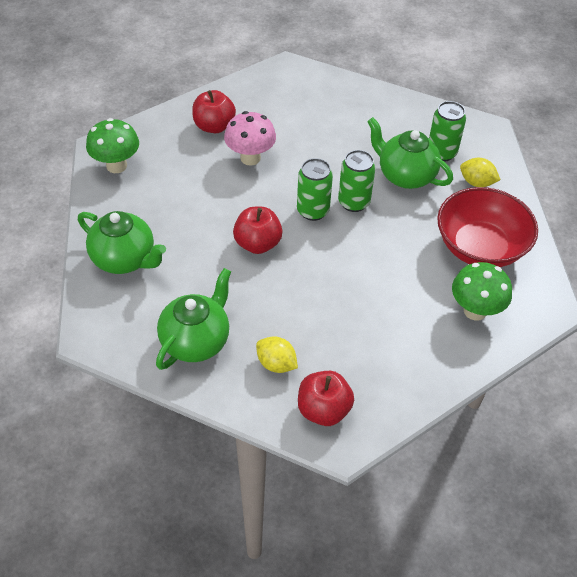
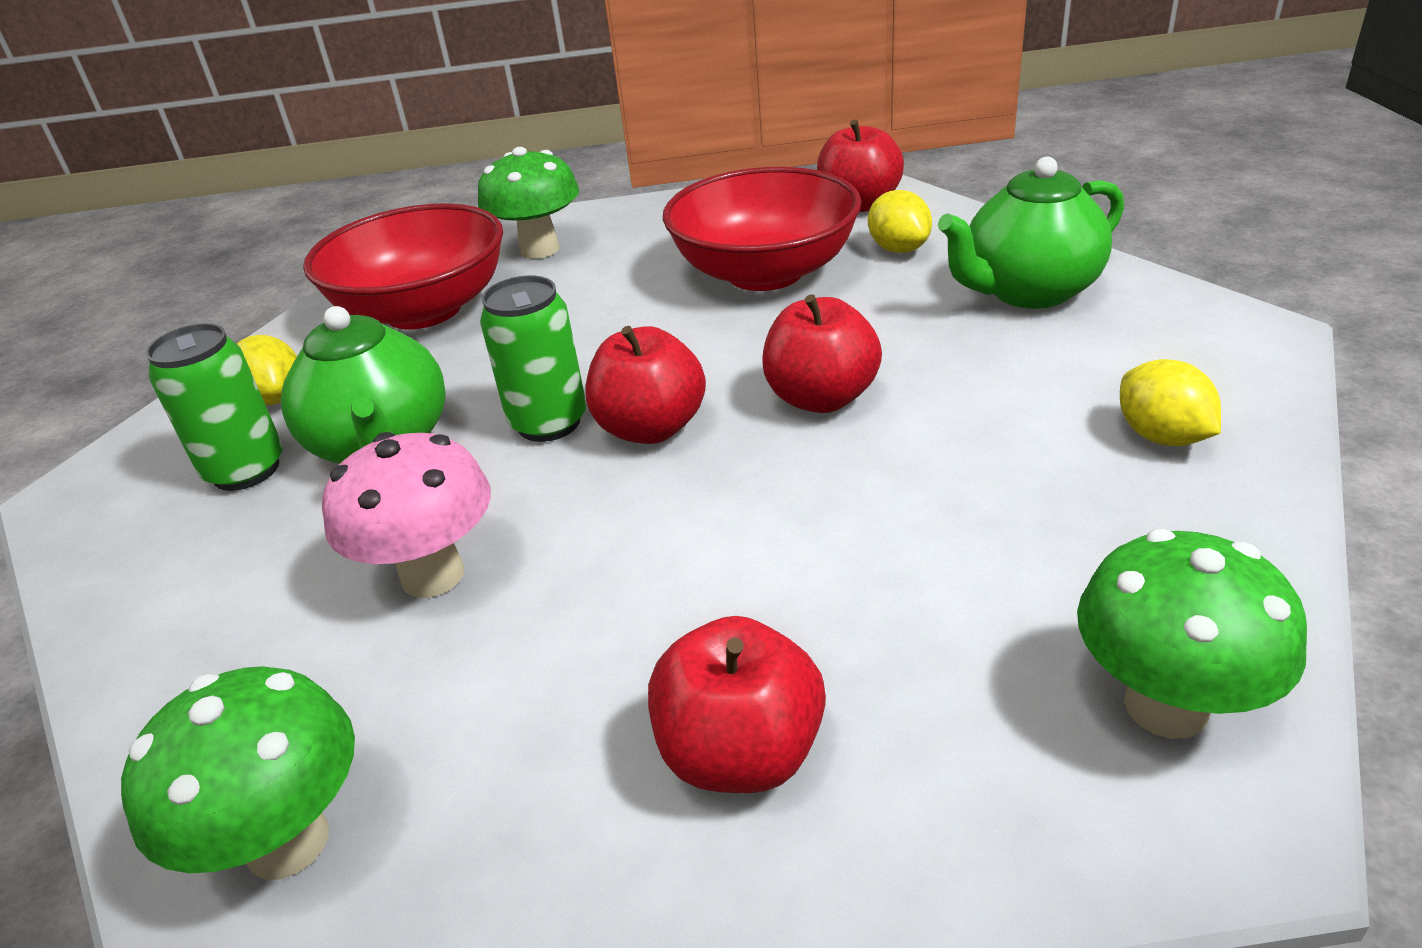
camera: 145 degrees left, 15 degrees down
green teapot [78,211,166,274] -> yellow lemon [1120,359,1221,446]
pink mushroom [224,111,276,166] -> pink mushroom moved to [322,432,491,598]
green can [297,158,333,221] -> red apple [585,326,706,444]
none -> green mushroom [121,666,355,880]
none -> red bowl [663,167,862,291]

